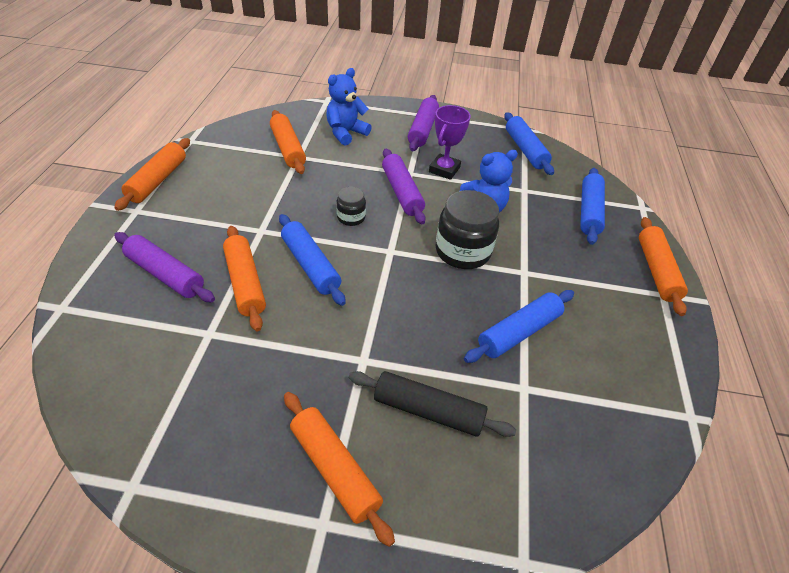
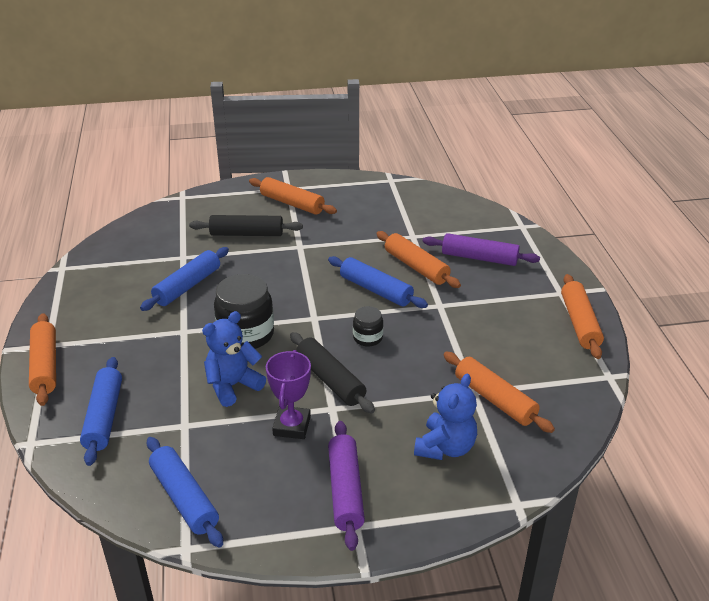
camera: 165 degrees right, 10 degrees down
purple rolling pin [382,149,426,224] -> black rolling pin [290,332,375,414]

